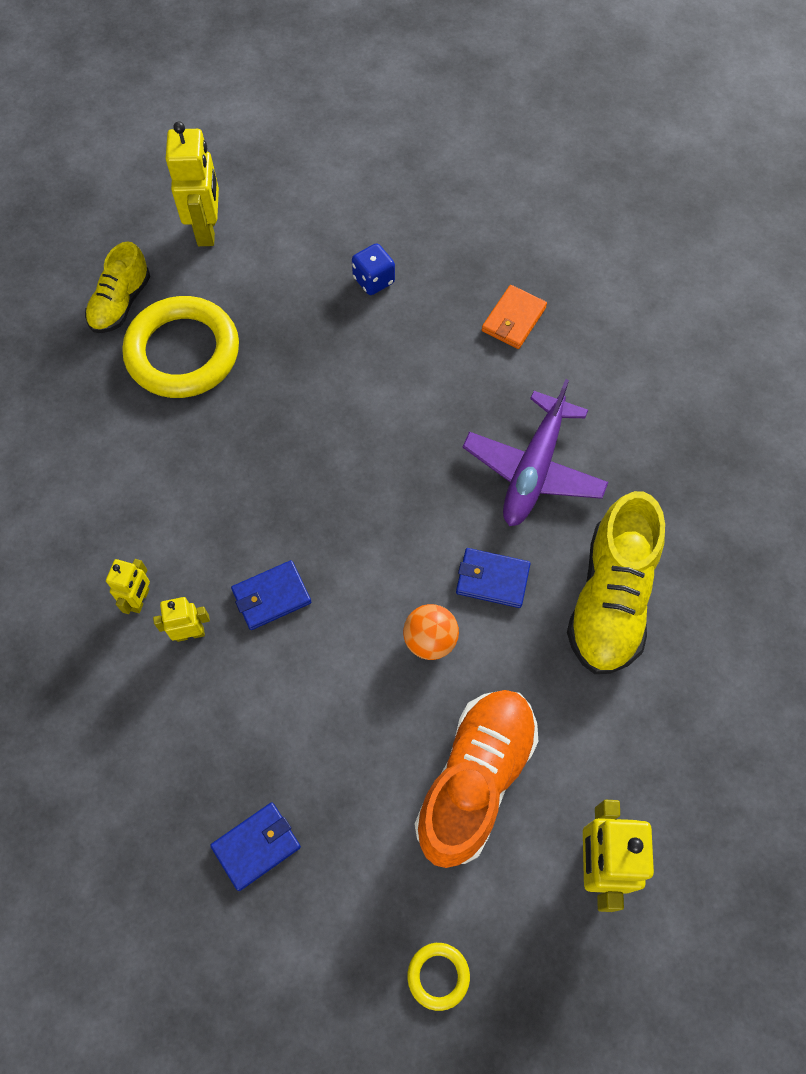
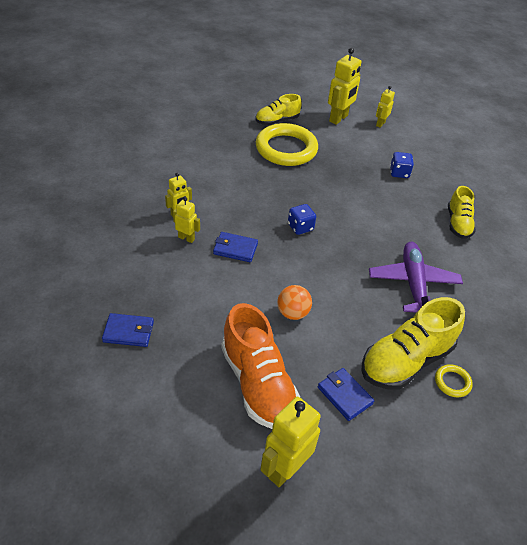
camera: 35 degrees right, 20 degrees down
yellow ring [407,943,470,1011] -> yellow ring moved to [435,364,473,397]
orange shoe [415,690,539,868] -> orange shoe turned 90 degrees clockwise [221,303,300,429]
blue wallet [456,548,531,608] -> blue wallet moved to [318,368,374,421]
purple plane [462,379,608,526] -> purple plane turned 120 degrees clockwise [369,242,463,313]
orange wallet [482,285,547,349] -> yellow shoe [448,186,476,239]
none -> blue dice [288,204,316,235]
none -> yellow robot [376,86,395,128]

